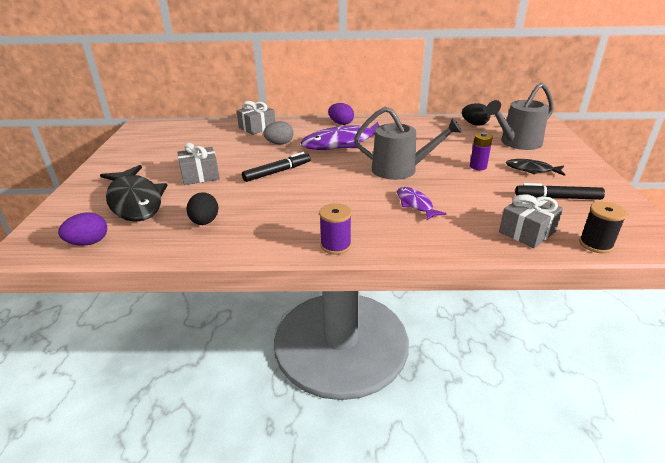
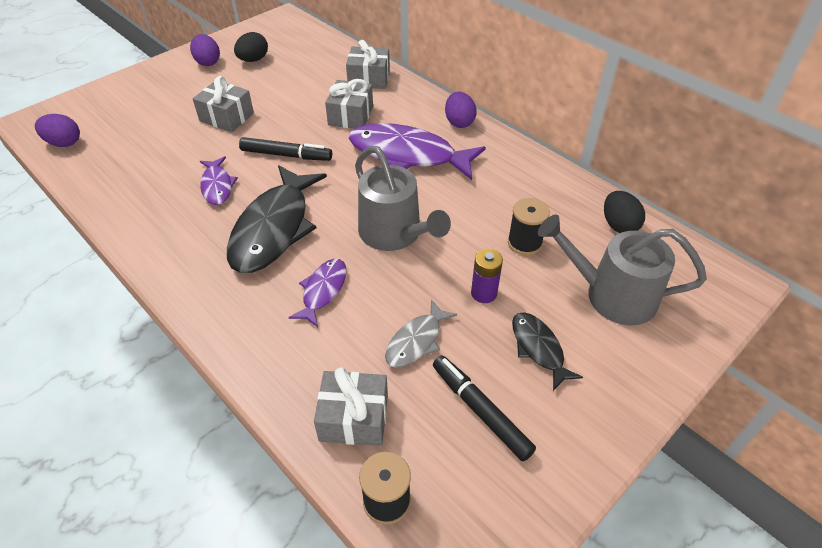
camera: 45 degrees right, 15 degrees up
black fish [100,165,168,222] -> black fish moved to [227,165,327,273]
black egg [187,192,218,225] -> black egg moved to [234,32,268,62]
grey egg [263,121,294,144] -> grey gift [325,79,373,129]
purple spool [319,203,352,255] -> none
none -> purple egg [190,34,220,66]
none -> purple fish [200,156,238,205]
none -> grey fish [385,299,457,368]
none -> black spool [508,198,550,255]

